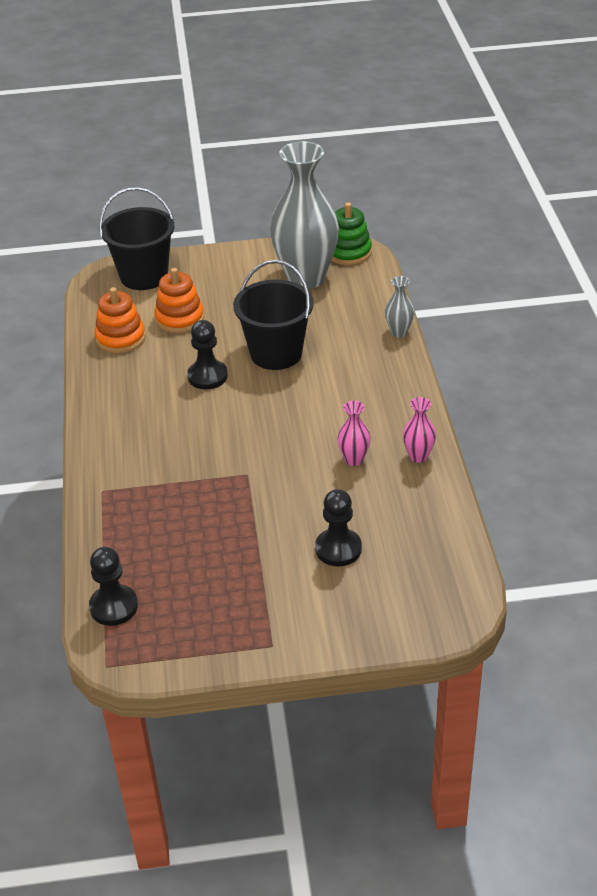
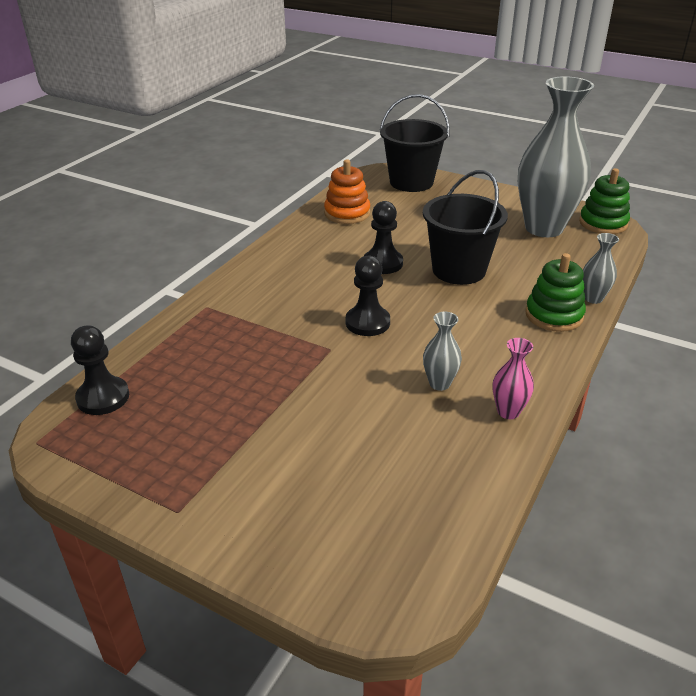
camera: 35 degrees right, 5 degrees down
orange stacking toy [154,268,204,333] -> none
black pawn [315,489,362,566] -> black pawn moved to [346,256,390,336]
pink vase [337,401,371,466] -> grey vase [423,312,462,391]
none -> green stacking toy [525,253,586,332]

